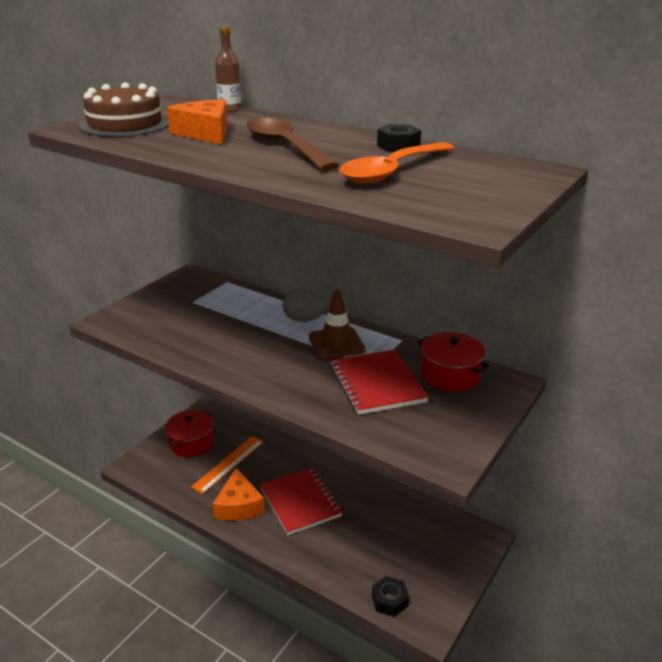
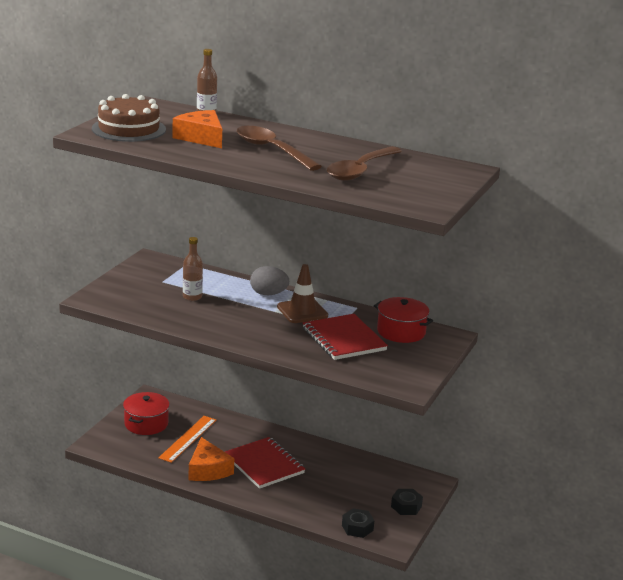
camera: 10 degrees left, 5 degrees down
orange spoon [339,142,454,183] -> brown spoon [327,147,402,181]
black nut [377,124,421,152] -> black nut moved to [391,489,423,515]
none -> brown bottle [183,237,203,301]

